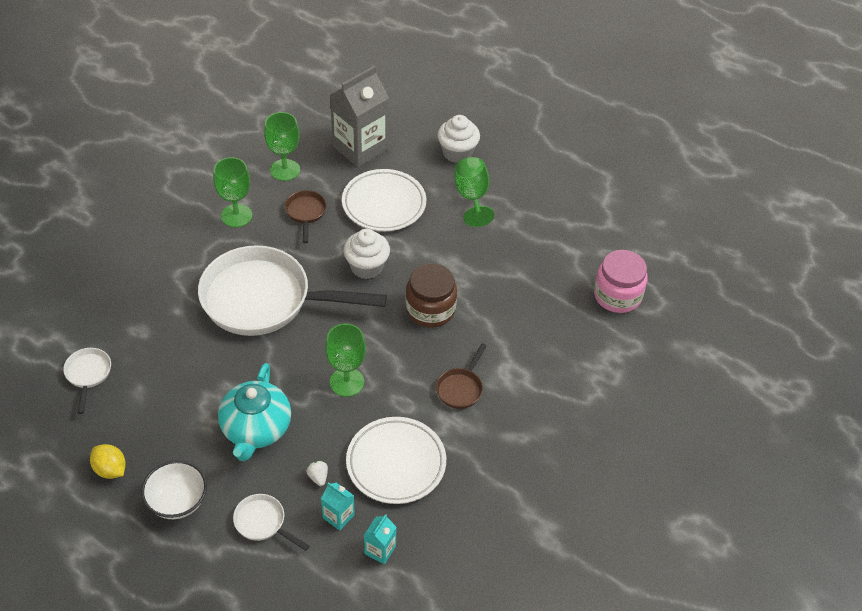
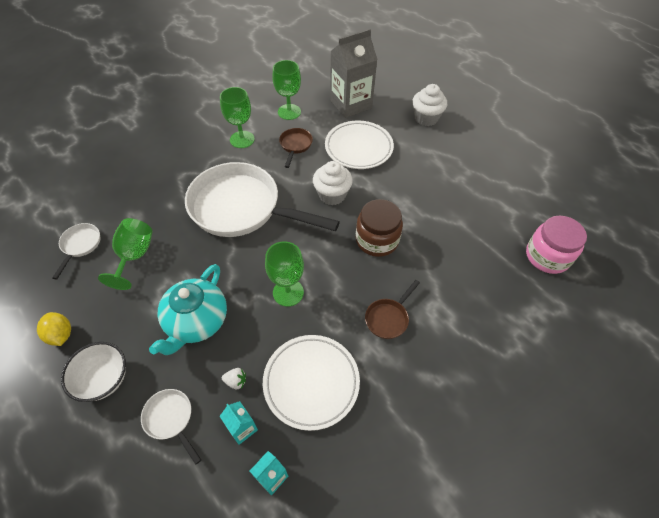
camera: 15 degrees right, 5 degrees up
white strawberry [306,461,328,486] -> white strawberry turned 105 degrees clockwise [222,368,246,390]
green goblet [454,157,494,227] -> green goblet moved to [98,218,153,290]

